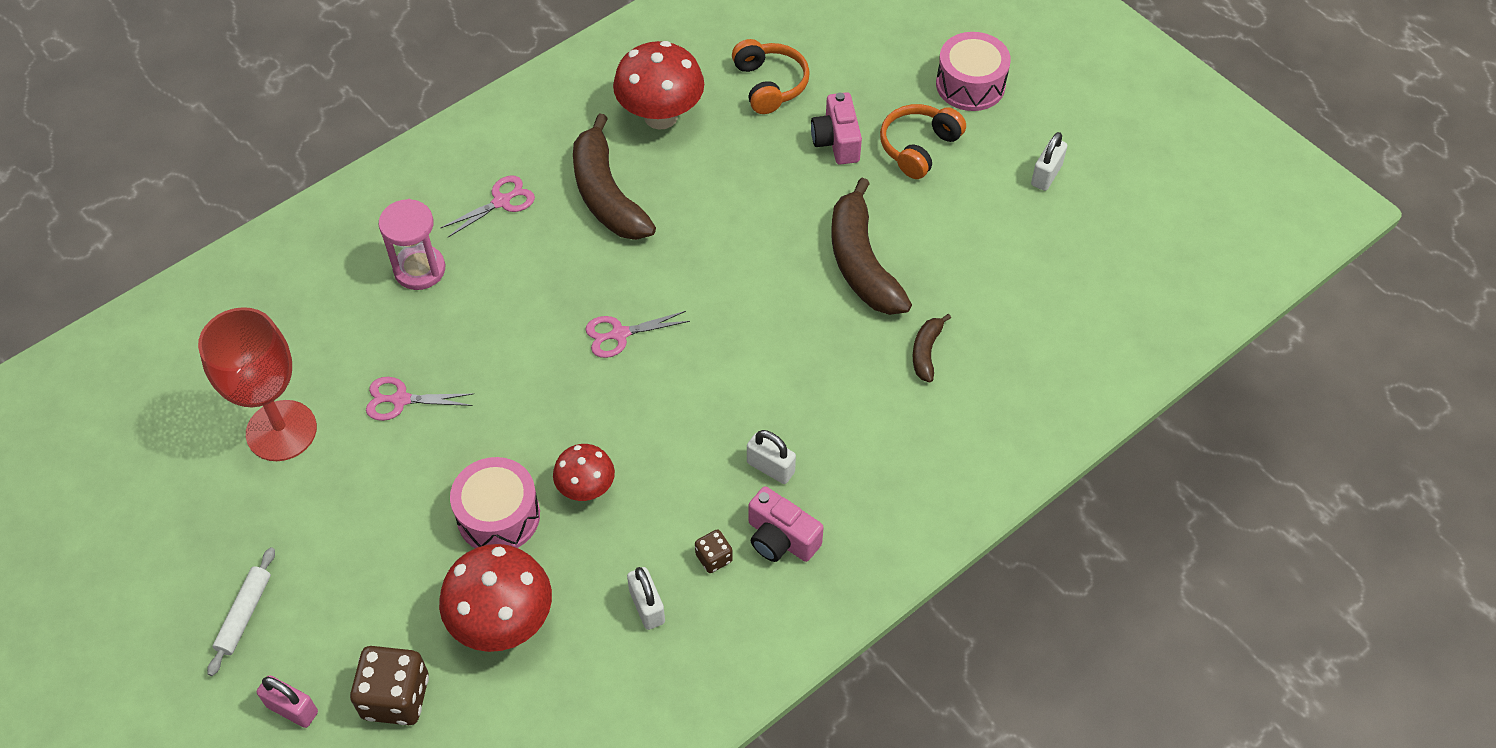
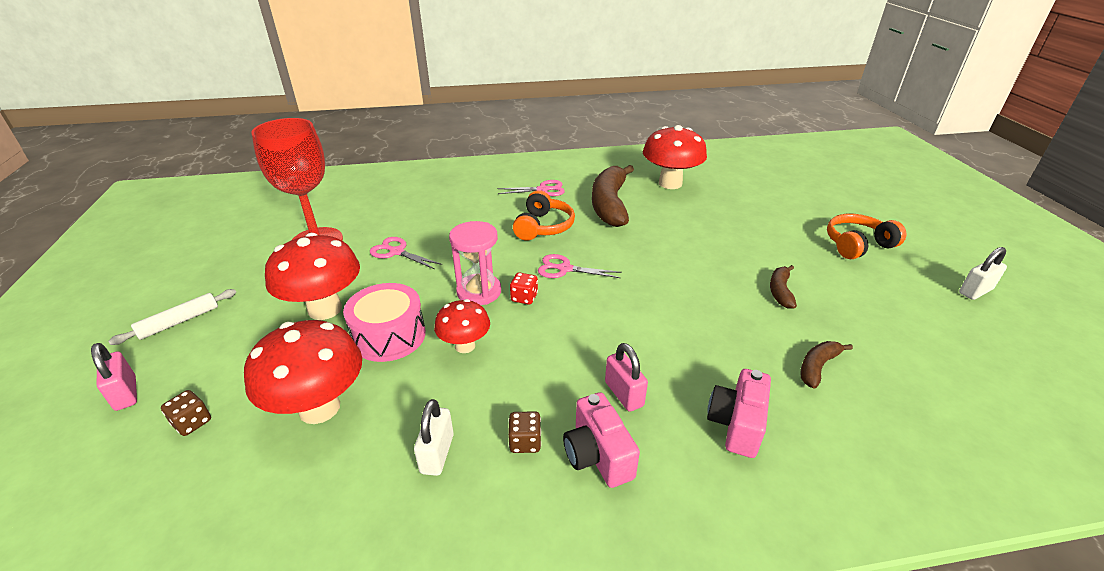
camera: 30 degrees right, 20 degrees down
brown dice [350,646,429,725] -> brown dice [161,390,211,436], size x0.51
pink hourglass [379,199,445,290] -> pink hourglass moved to [449,221,501,305]
orange headphones [732,39,810,114] -> orange headphones moved to [513,190,575,241]
white padlock [747,430,796,484] -> pink padlock [605,343,648,412]
pink camera [811,92,862,165] -> pink camera moved to [707,369,771,458]
brown banana [831,178,912,315] -> brown banana [770,265,797,309], size x0.48
pink drum [936,32,1011,111] -> none
none -> red mushroom [265,233,360,320]
none -> red dice [510,272,538,305]

